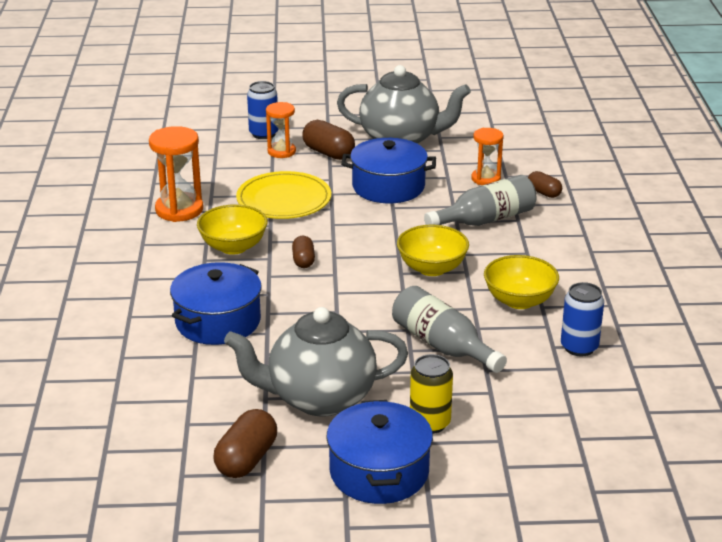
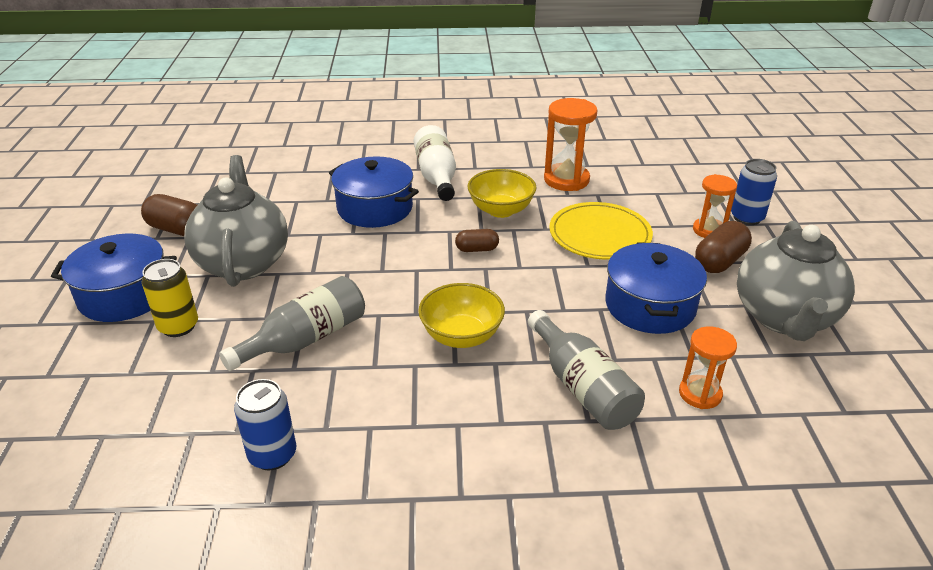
camera: 90 degrees right, 5 degrees up
yellow bowl [484,255,559,309] -> none
brown capsule [528,171,562,198] -> none
none -> white bottle [414,125,456,201]

